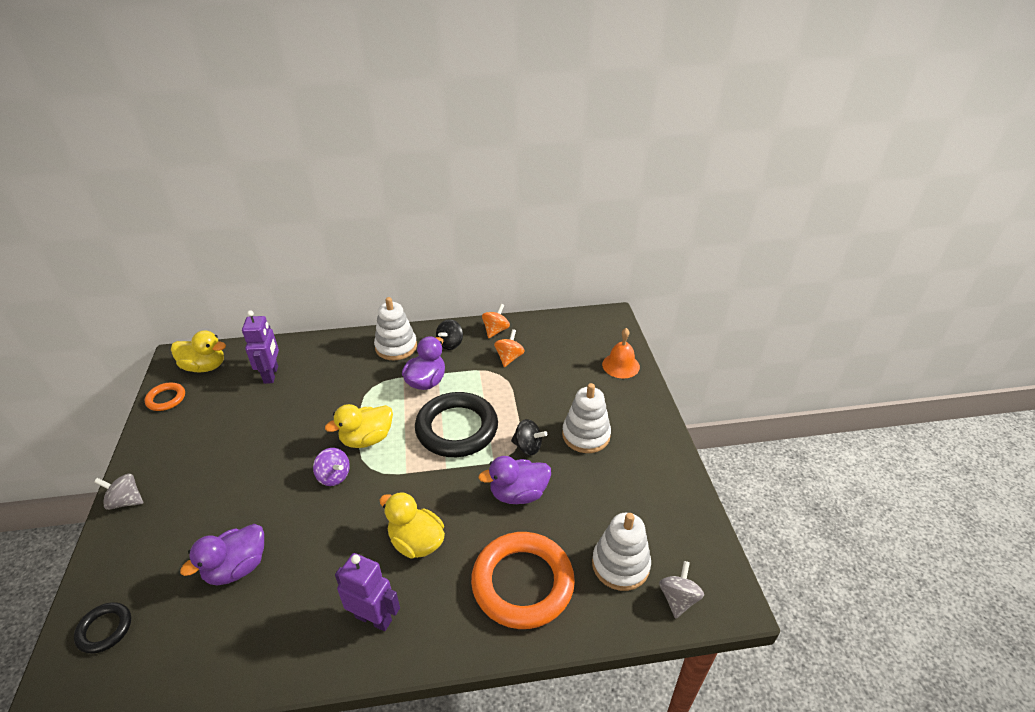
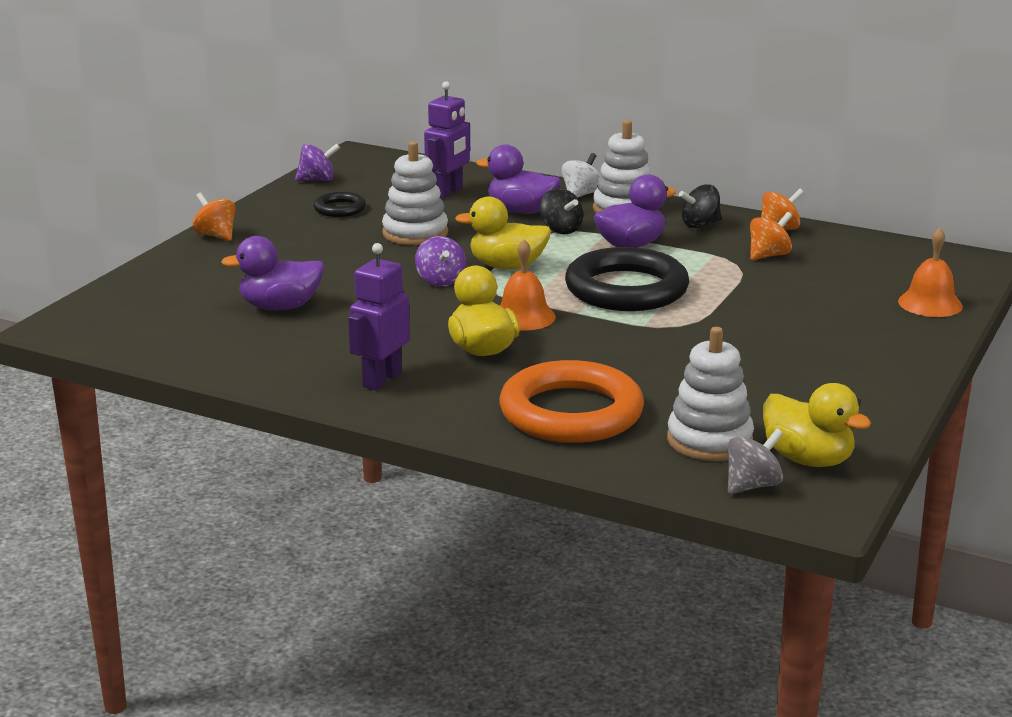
camera: 35 degrees right, 15 degrees down
black ring [74,602,131,654] -> black ring moved to [314,192,366,217]
grey spinning top [94,474,143,510] -> orange spinning top [192,192,236,241]
orange ring [145,383,185,411] -> purple spinning top [295,143,340,181]
yellow duck [171,331,226,373] -> yellow duck moved to [763,383,871,467]
purple robot [335,553,400,631] -> purple robot turned 120 degrees counterclockwise [348,243,410,390]
purple duck [479,456,551,504] -> purple duck moved to [476,145,561,214]
black spinning top [511,419,547,455] -> black spinning top moved to [540,188,583,234]
white stacking toy [562,383,611,453] -> white stacking toy moved to [382,141,448,245]
none -> orange bell [500,240,556,330]
none -> white spinning top [561,153,601,198]

